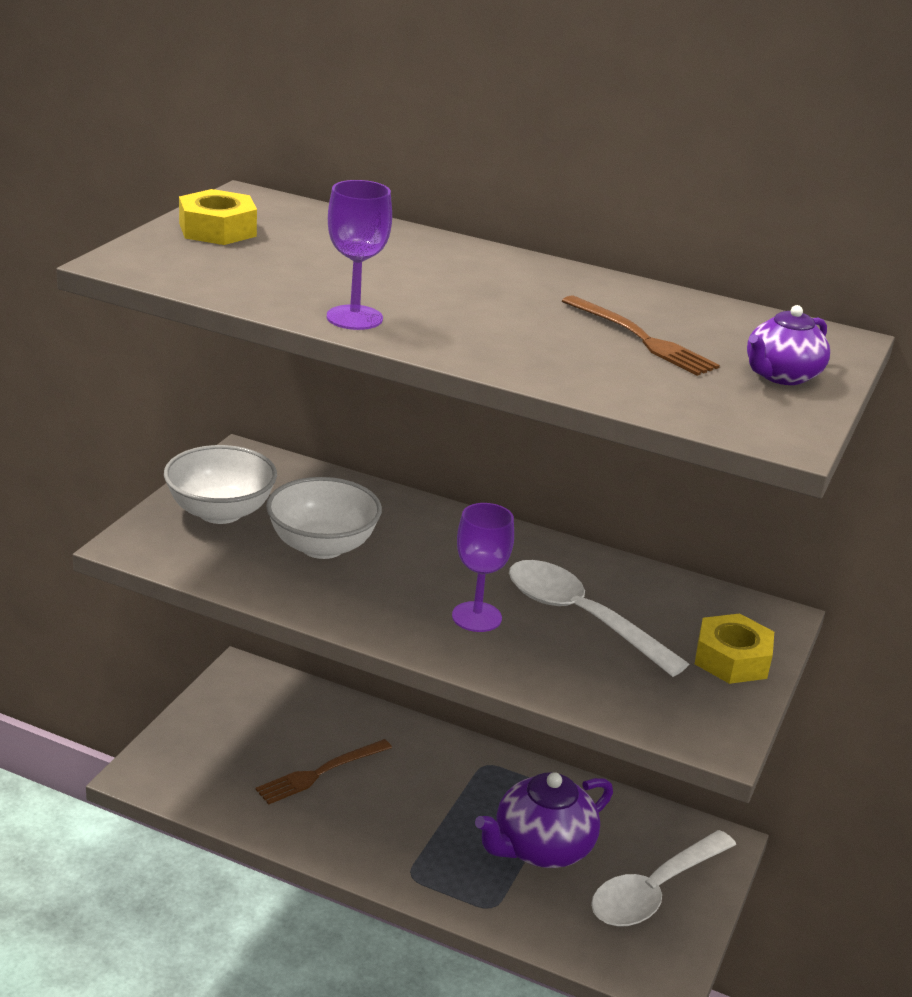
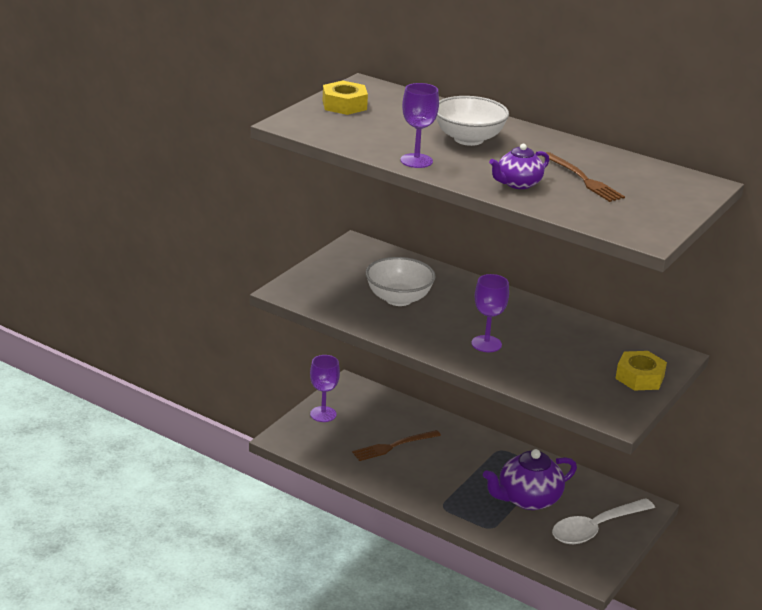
camera: 10 degrees right, 0 degrees up
white bowl [164,445,277,524] -> white bowl moved to [436,96,509,146]
white spoon [509,560,689,677] -> none
purple teapot [747,305,830,385] -> purple teapot moved to [489,144,549,189]
none -> purple goblet [310,355,340,422]

